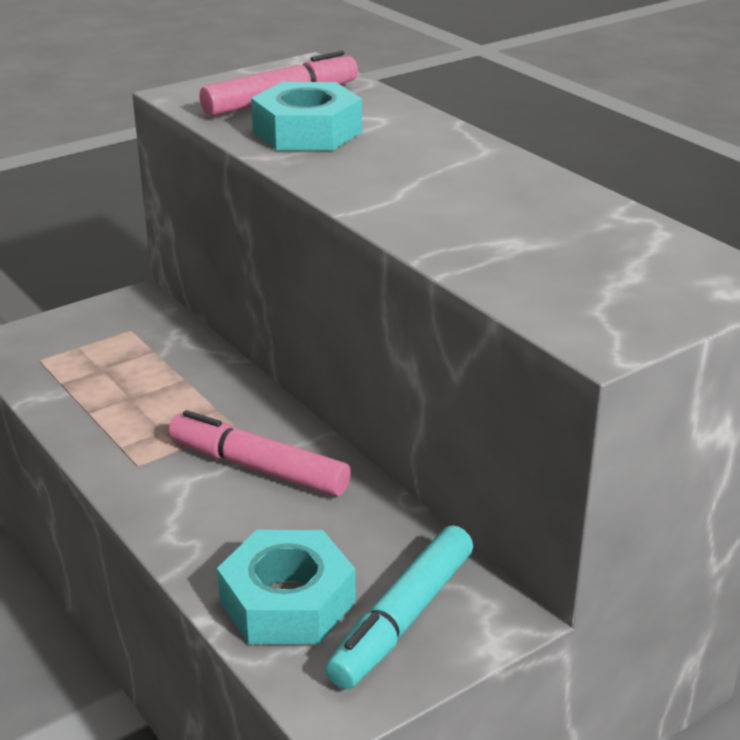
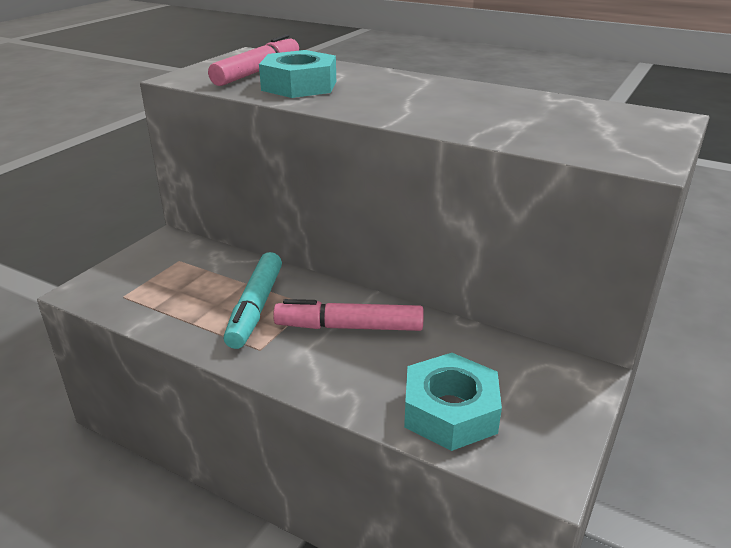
camera: 25 degrees left, 0 degrees up
turquoise marker [326,525,473,689] -> turquoise marker moved to [224,252,282,349]

